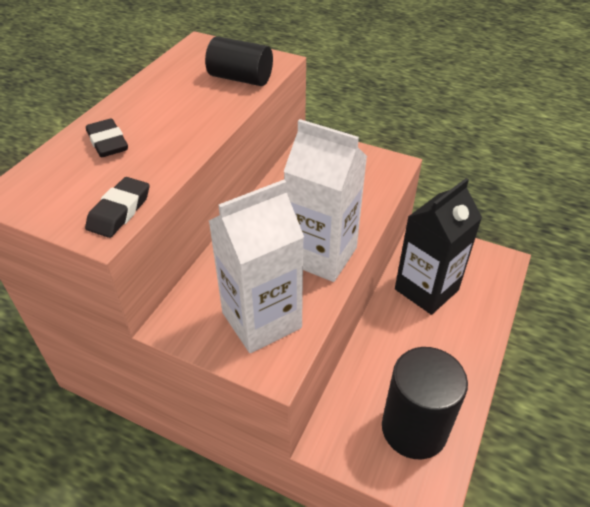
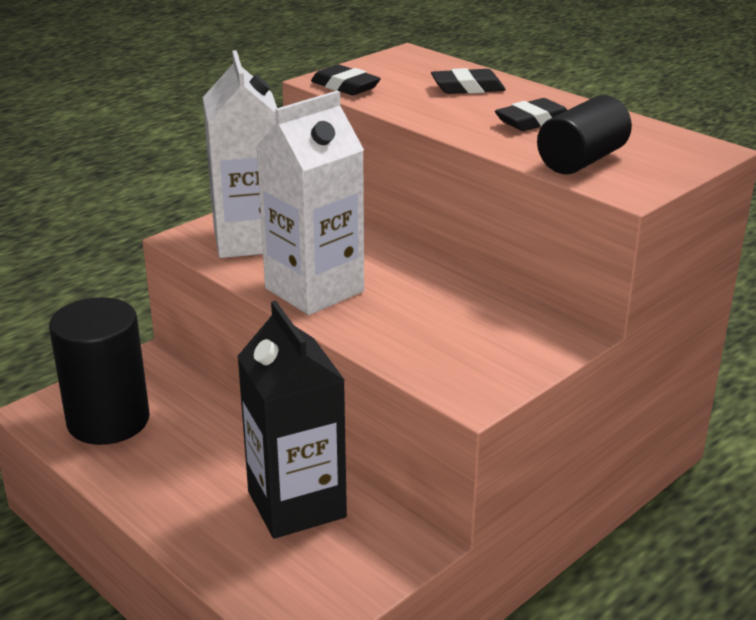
camera: 110 degrees right, 15 degrees down
none -> black eraser [495,98,567,131]

